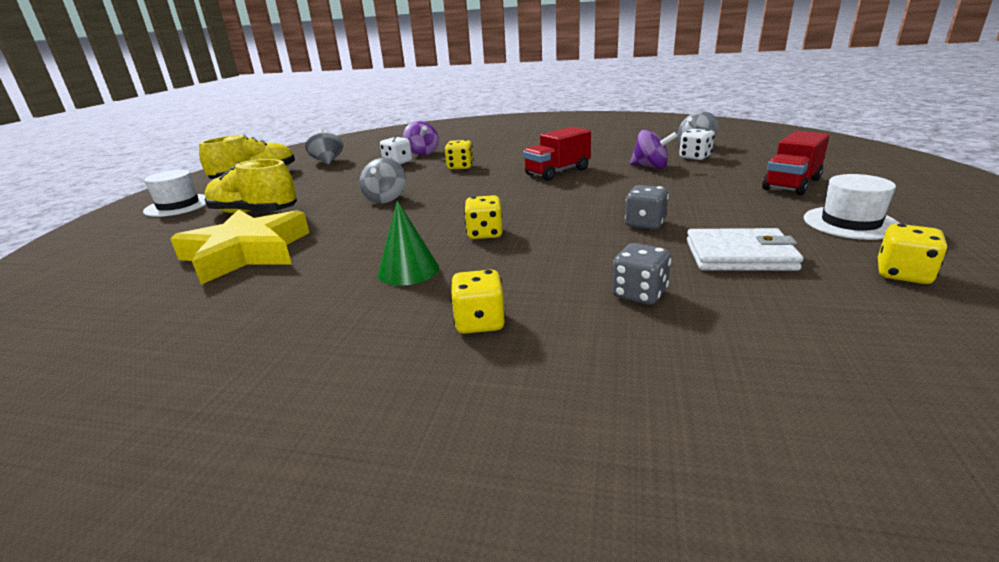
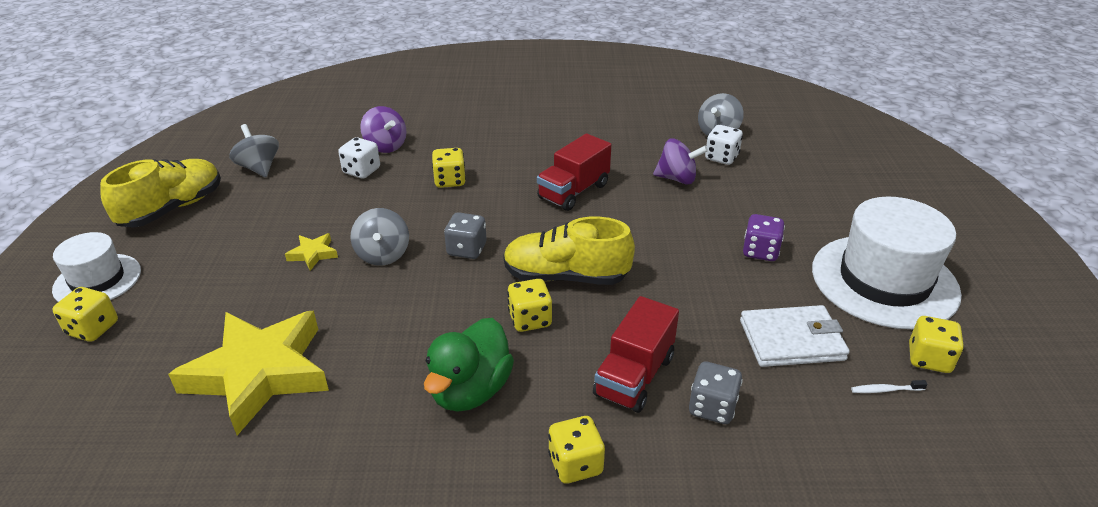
camera: 15 degrees left, 10 degrees up
yellow shoe [204,159,297,213] -> yellow shoe moved to [503,217,635,285]
green cone [378,200,439,286] -> green duck [424,318,514,411]
grey dice [625,185,669,229] -> grey dice moved to [444,212,486,259]
red truck [762,131,830,195] -> red truck moved to [593,296,679,413]
white hat [804,174,900,240] -> white hat [812,197,962,329], size x1.74
none -> yellow dice [52,287,118,342]
none -> yellow star [285,233,338,271]
none -> purple dice [743,214,785,261]
none -> white toothbrush [851,380,928,393]

